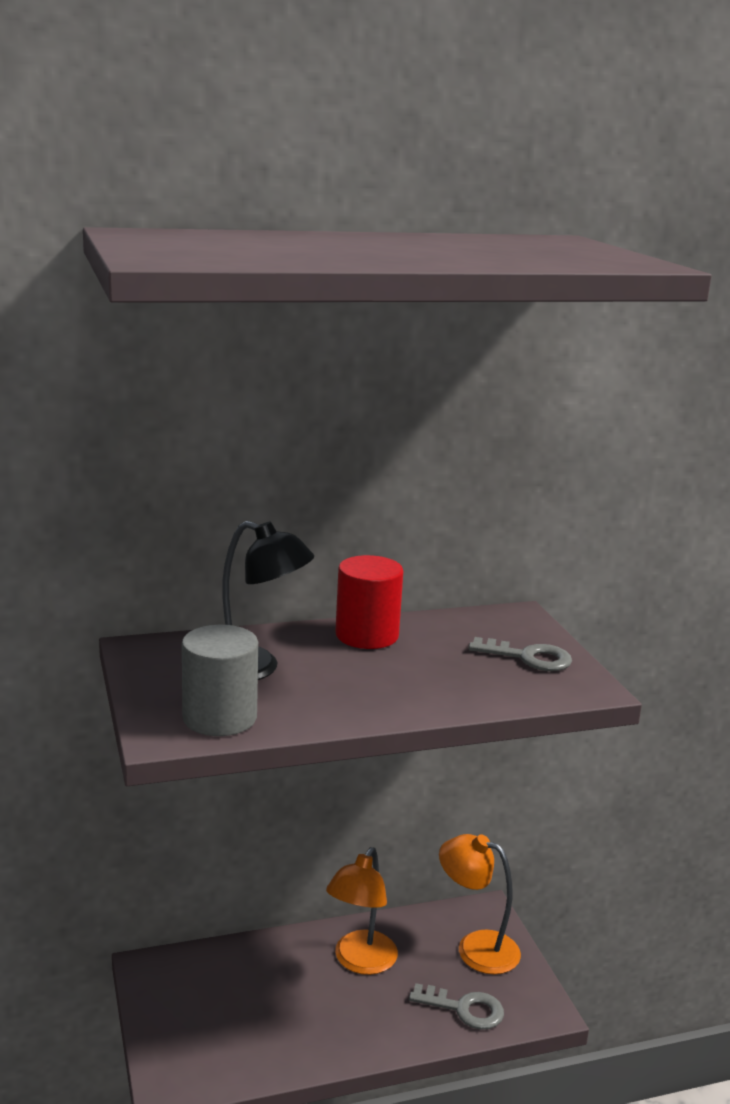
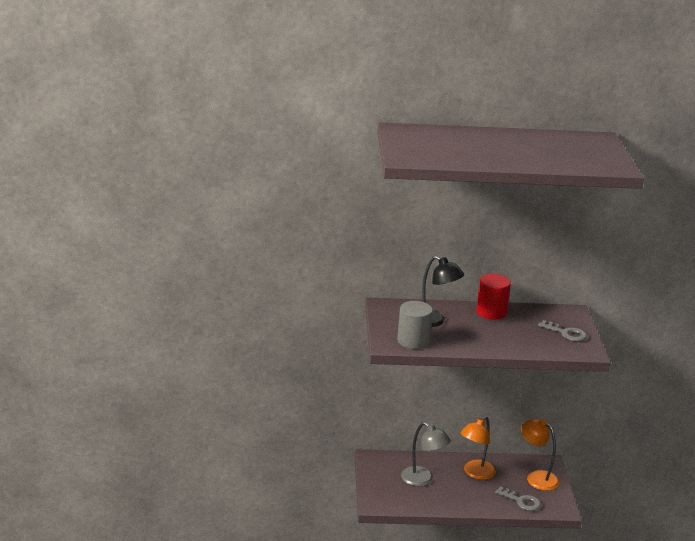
camera: 15 degrees right, 5 degrees up
none -> grey lamp [401,422,451,486]

